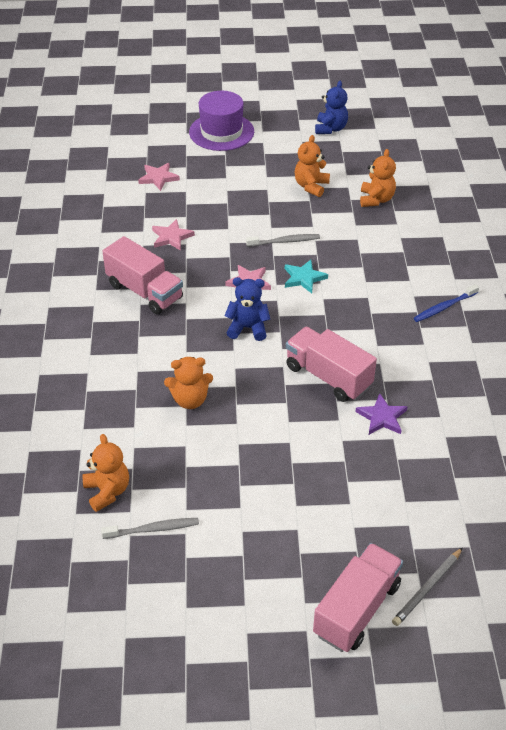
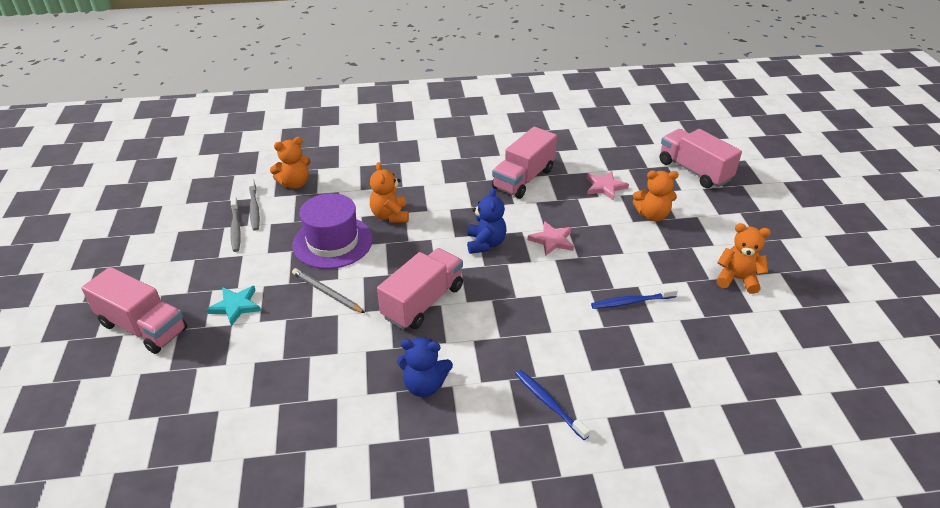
camera: 85 degrees right, 5 degrees down
pink star [138,163,180,191] -> pink truck [660,129,742,188]
purple hat [189,91,254,151] -> purple hat moved to [292,193,373,269]
grey toothbrush [246,234,320,247] -> grey toothbrush moved to [230,197,241,252]
turquoise star [285,259,328,293] -> turquoise star moved to [206,286,261,326]
blue teddy bear [315,81,348,134] -> blue teddy bear moved to [397,337,453,397]
purple star [355,393,408,435] -> none
orange teddy bear [360,149,396,207] -> orange teddy bear moved to [632,171,679,221]
grey pencil [392,548,463,626] -> grey pencil moved to [292,268,365,313]
none -> blue toothbrush [591,287,678,309]

